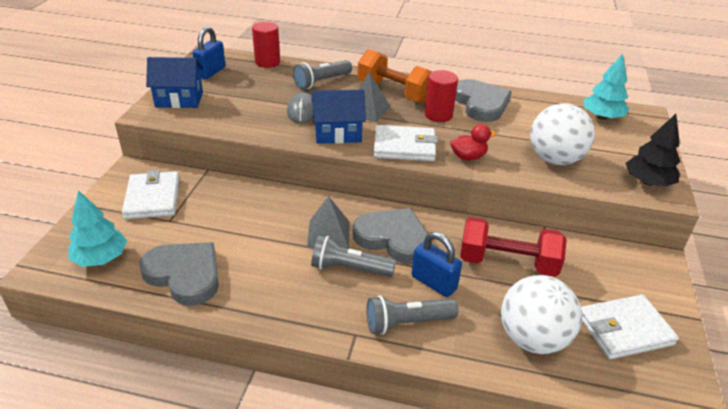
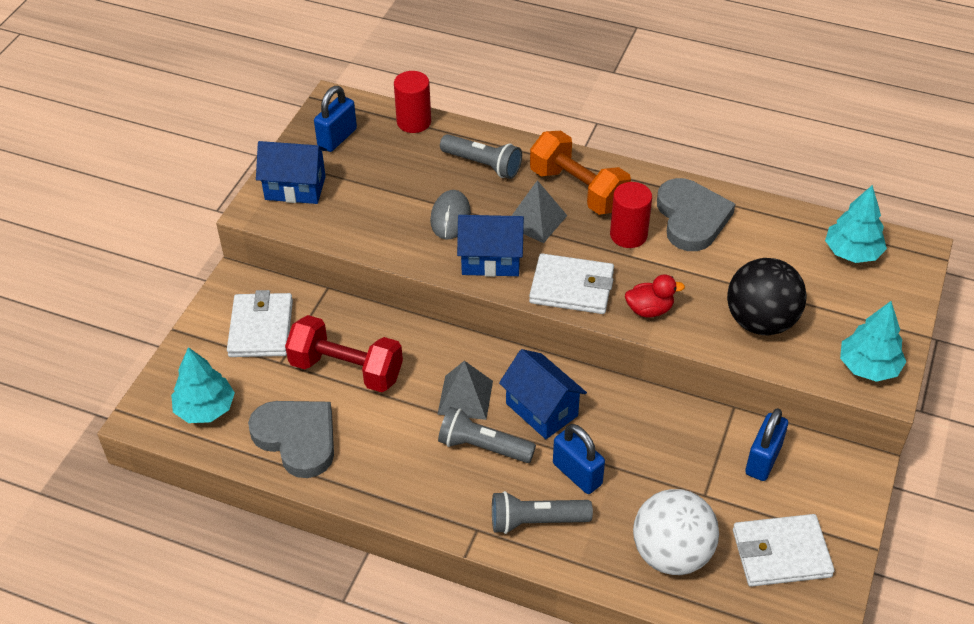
camera: 10 degrees right, 10 degrees up
grey flashlight [293,60,352,89] -> grey flashlight turned 120 degrees counterclockwise [440,134,522,179]
grey heart [353,208,428,264] -> blue house [499,349,587,439]
red dumbbell [460,217,567,277] -> red dumbbell moved to [285,315,403,392]
white ball [530,103,595,165] -> black ball [727,258,807,335]
black tree [625,114,680,187] -> turquoise tree [840,301,906,382]
none -> blue padlock [745,408,788,481]

